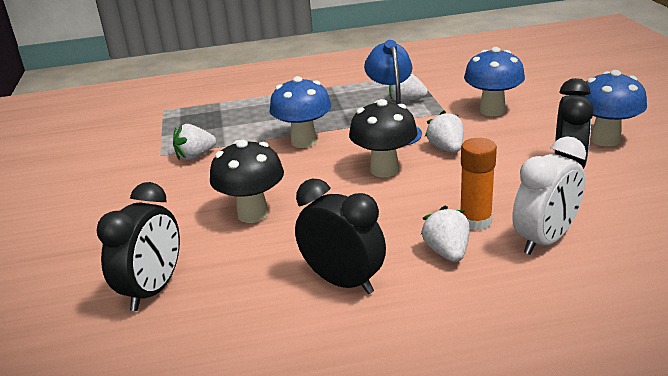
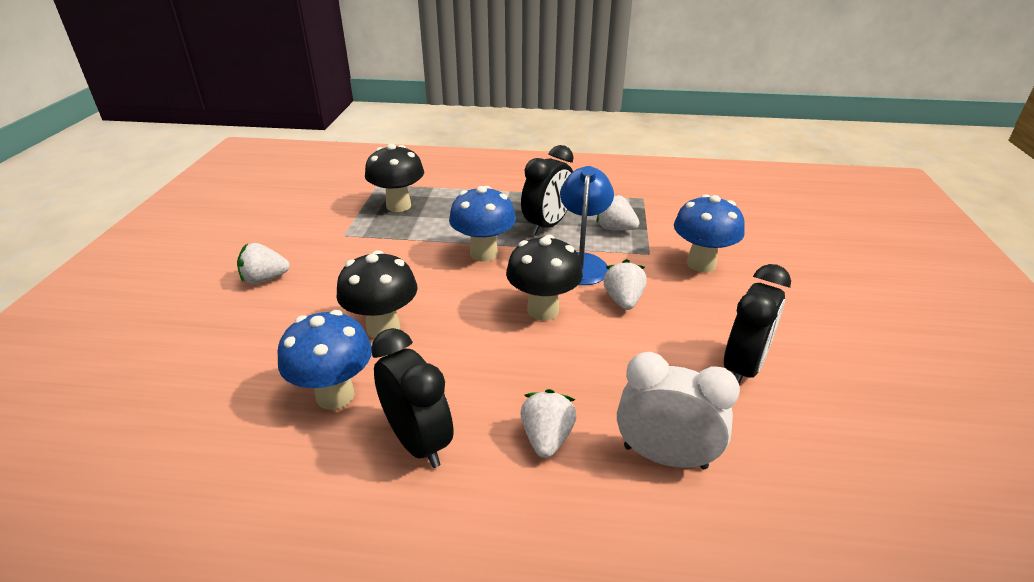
camera: 15 degrees right, 5 degrees up
black clock [97,182,180,311] -> black clock moved to [521,145,574,235]
white strawberry [173,124,216,161] -> white strawberry moved to [237,243,290,284]
orange glue stick [461,138,497,231] -> none
white clock [512,136,586,255] -> white clock turned 135 degrees counterclockwise [617,352,740,469]
blue mushroom [578,70,647,147] -> blue mushroom moved to [278,310,372,410]
none -> black mushroom [365,144,424,212]

